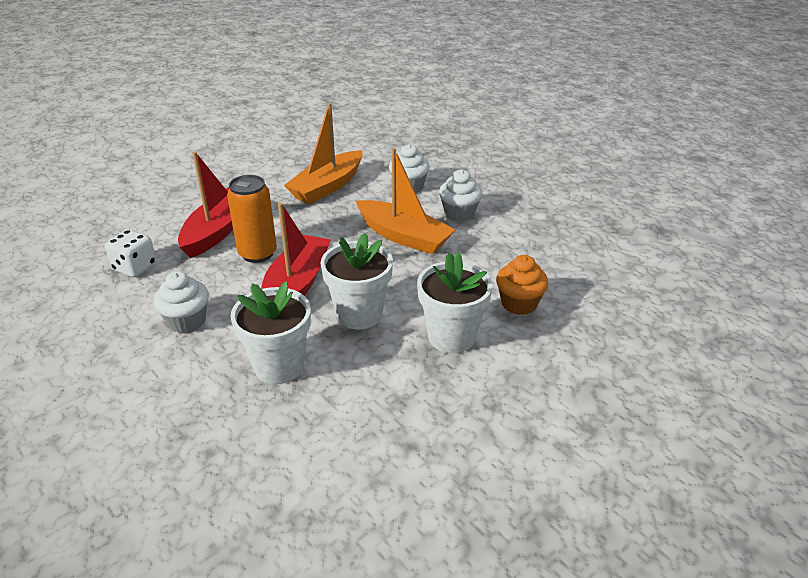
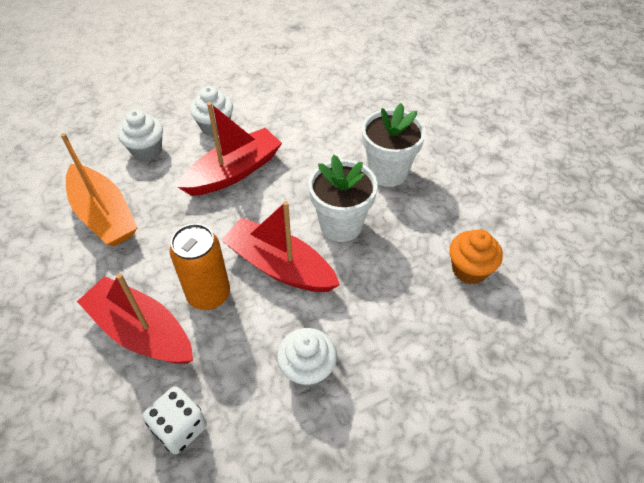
camera: 75 degrees left, 15 degrees up
white flower pot [230,282,311,384] -> none
orange boat [356,148,456,254] -> red boat [177,102,282,196]
orange cupcake [496,255,548,315] -> orange cupcake moved to [449,229,503,284]

